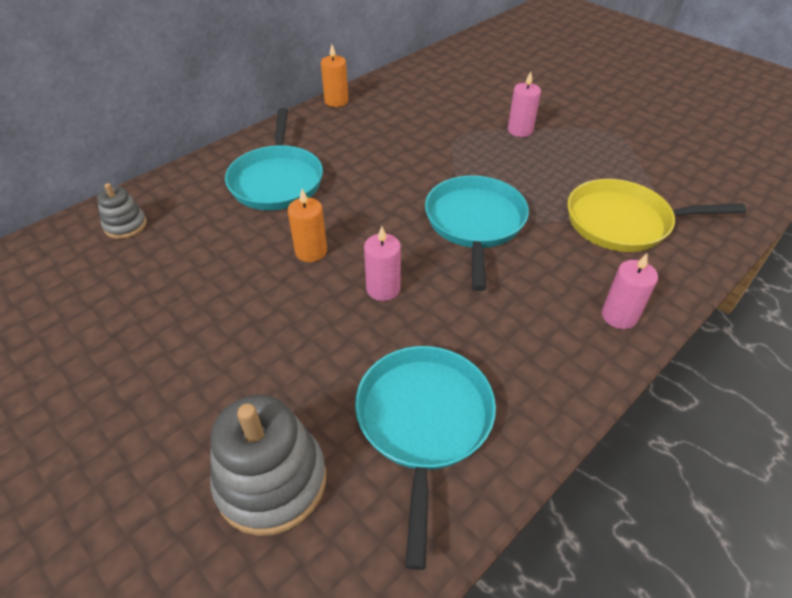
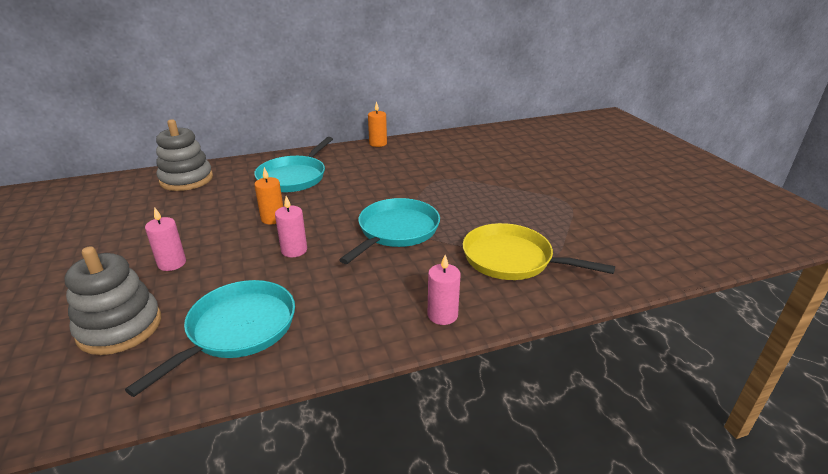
camera: 25 degrees right, 15 degrees down
grey stacking toy [97,183,147,239] -> grey stacking toy [156,119,213,191], size x1.84
pink candle [508,71,541,137] -> pink candle moved to [145,207,186,271]

